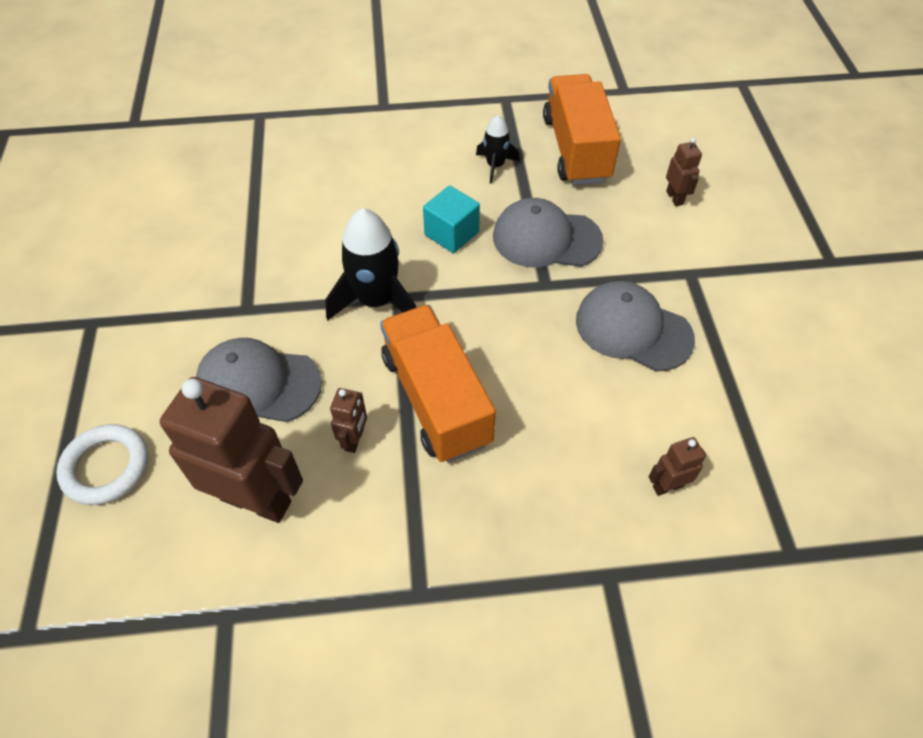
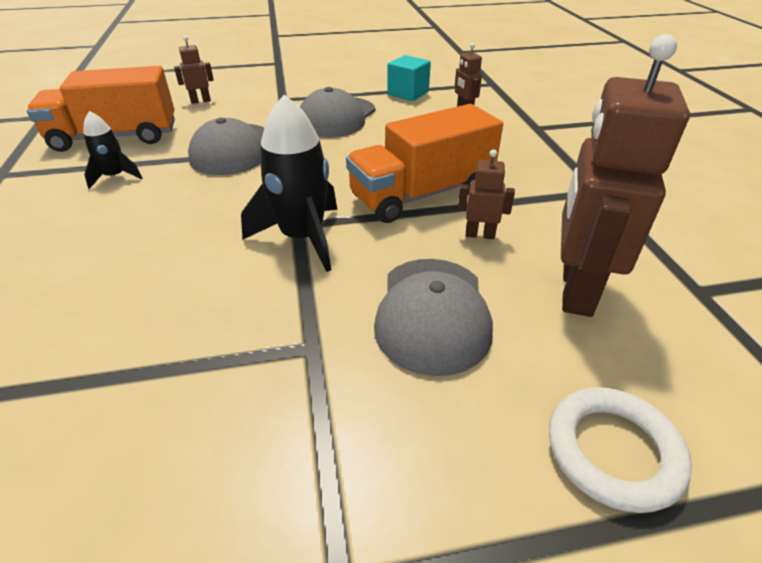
camera: 95 degrees left, 15 degrees down
turquoise cube [423,185,480,253] -> turquoise cube moved to [387,55,431,101]

